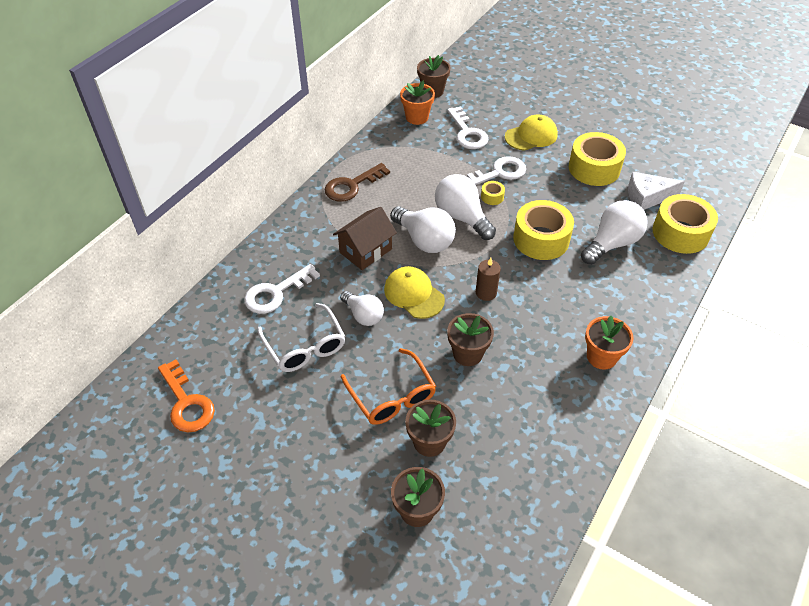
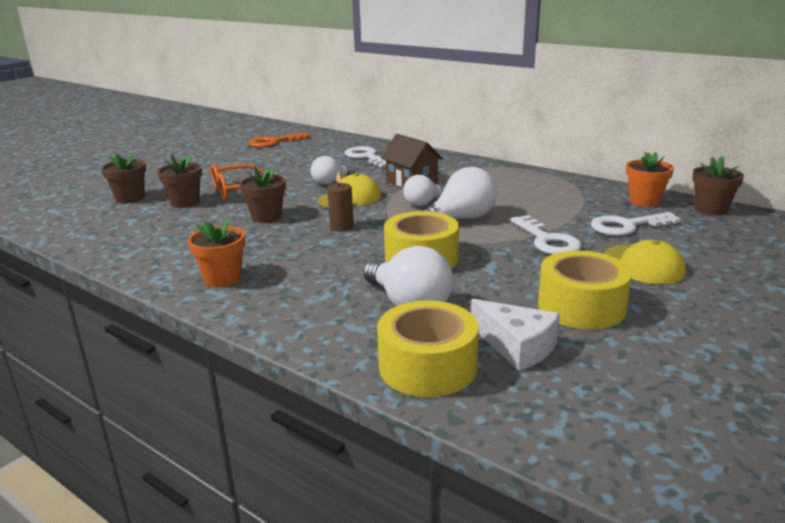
camera: 95 degrees right, 25 degrees down
white glasses [258,303,346,372] -> none
brown key [324,163,390,202] -> none
white light bulb [390,206,456,253] -> white light bulb [403,175,446,206], size x0.64
yellow tape [481,181,505,205] -> none
white cheese [628,172,685,210] -> white cheese turned 135 degrees clockwise [471,299,560,371]

